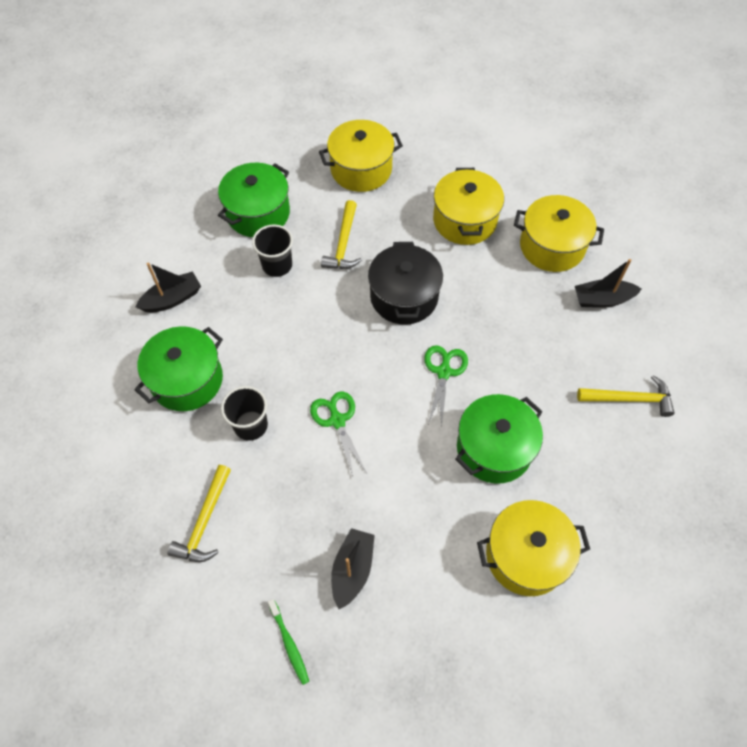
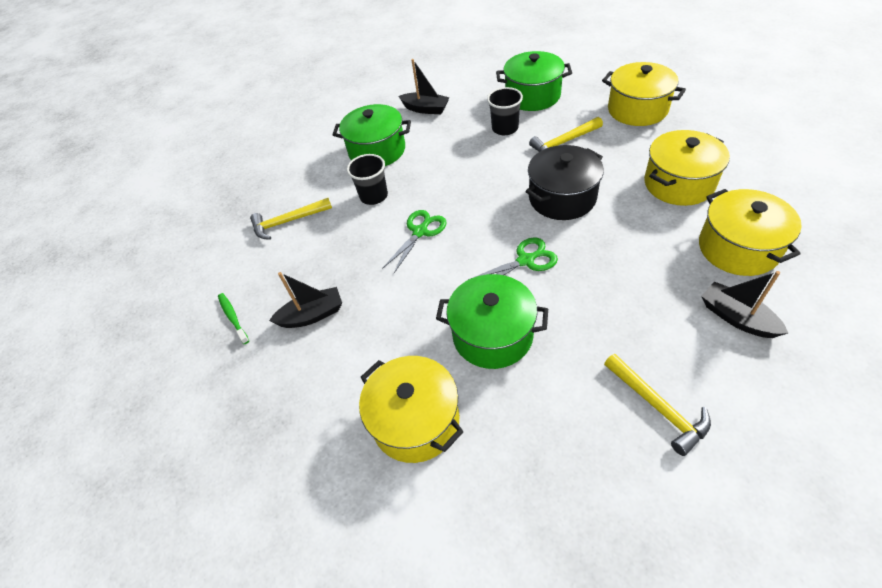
camera: 60 degrees right, 10 degrees down
green toothbrush [268,599,309,685] -> green toothbrush turned 120 degrees clockwise [218,293,249,344]

